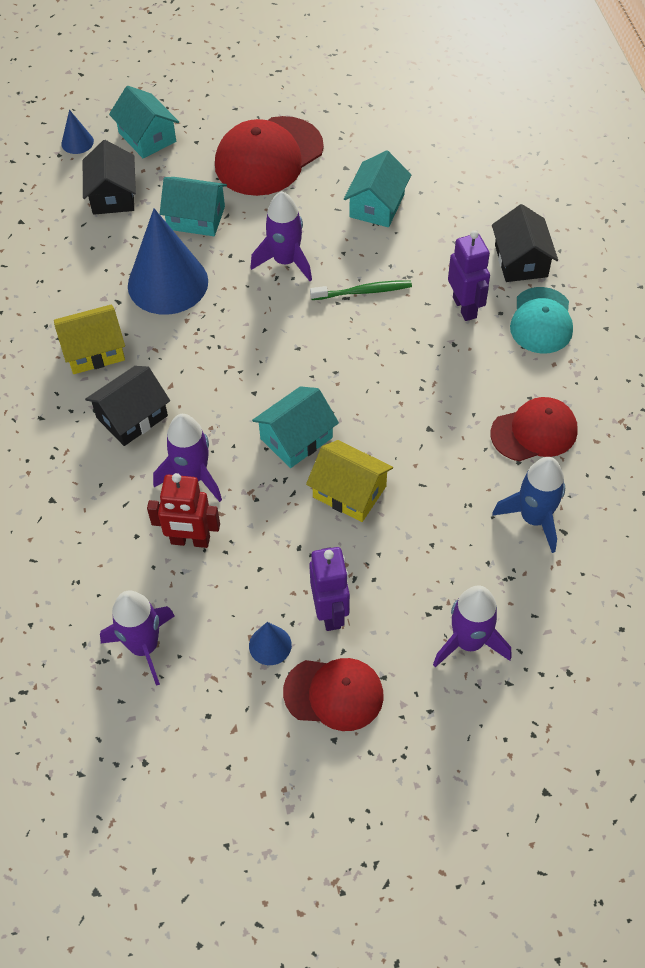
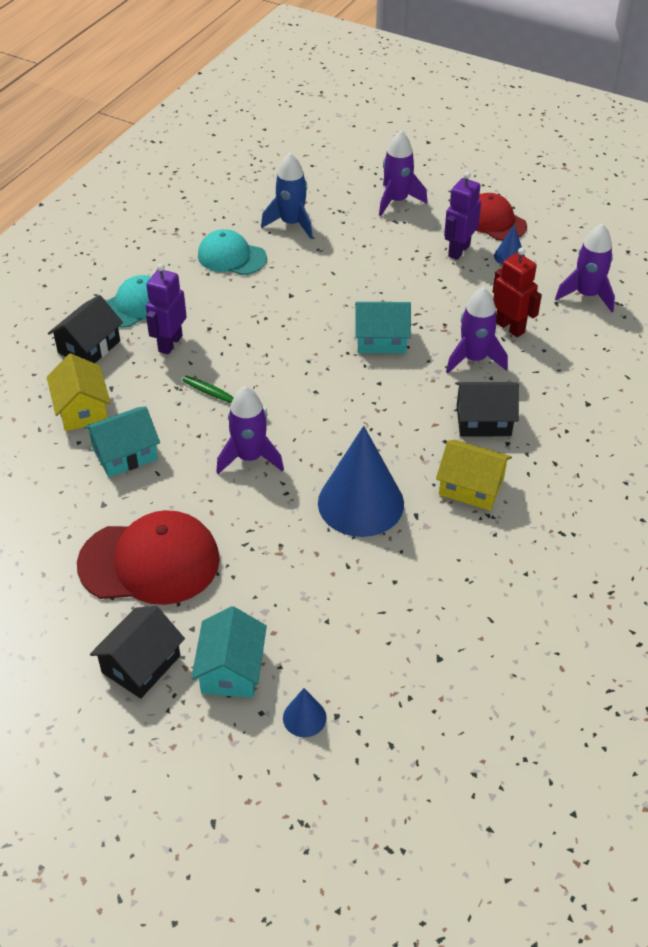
camera: 140 degrees left, 10 degrees down
black house [83,140,136,215] -> black house moved to [90,606,185,698]
turquoise house [160,177,227,236] -> none
yellow house [306,440,393,522] -> yellow house moved to [47,353,111,431]
red cap [491,397,578,462] -> turquoise cap [198,229,267,275]

